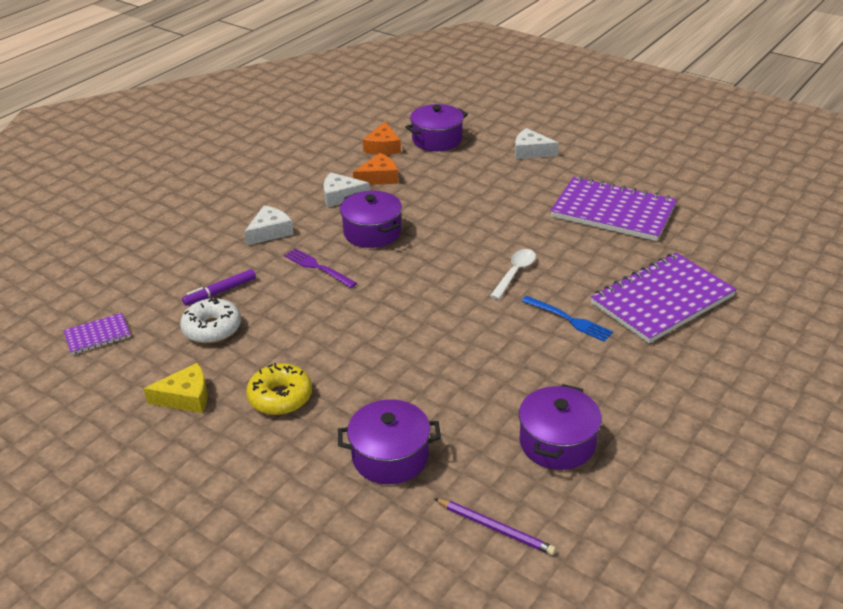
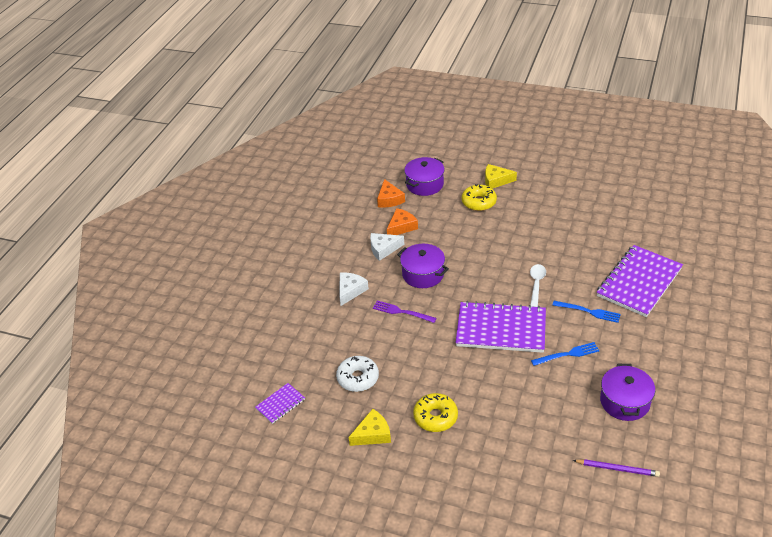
camera: 15 degrees left, 5 degrees up
purple marker [182,269,256,306] -> none
purple pot [338,399,441,484] -> none
white cheese [515,128,559,159] -> yellow cheese [485,164,517,189]
purple notebook [550,176,677,241] -> purple notebook moved to [455,301,546,353]
none -> yellow donut [462,184,497,211]
none -> blue fork [531,342,600,366]

